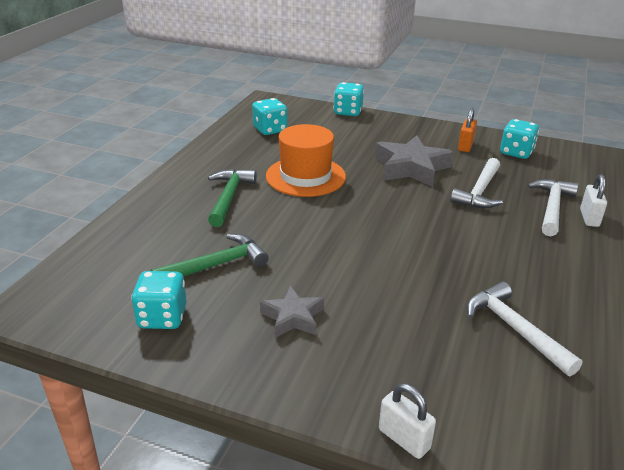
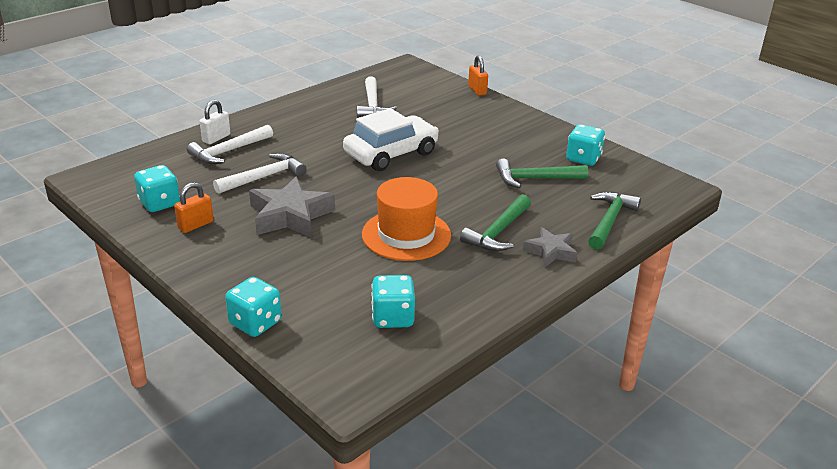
camera: 155 degrees left, 0 degrees up
grey star [260,286,324,338] -> grey star moved to [523,227,577,267]
white padlock [379,383,436,459] -> orange padlock [468,55,488,96]
none -> white car [343,108,439,171]
none -> green hammer [588,192,641,250]

